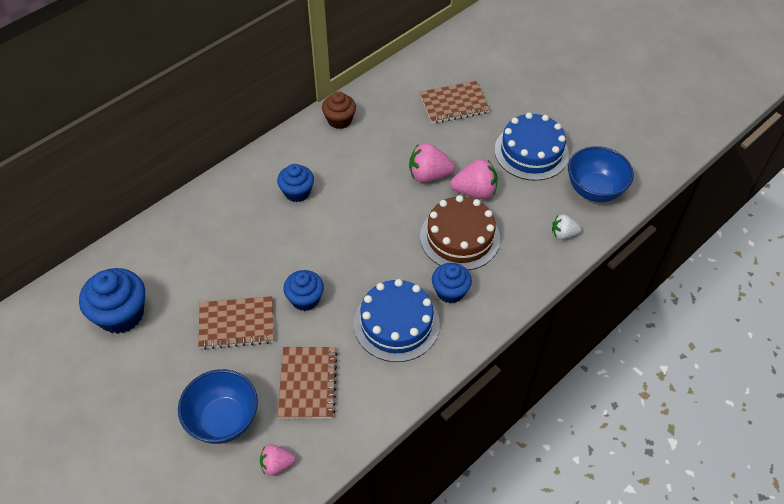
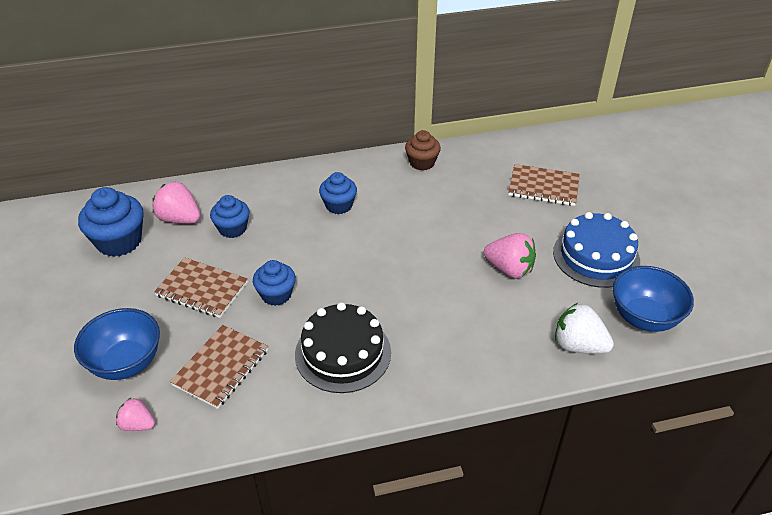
camera: 30 degrees right, 10 degrees down
blue cake [354,279,440,362] -> black cake [295,302,391,393]
pink strawberry [409,143,455,183] -> pink strawberry moved to [152,181,201,223]
brown cake [420,195,500,270] -> none
blue cupcake [432,263,472,303] -> blue cupcake moved to [210,195,250,238]
white strawberry [552,214,581,240] -> white strawberry [555,303,614,354], size x1.64

